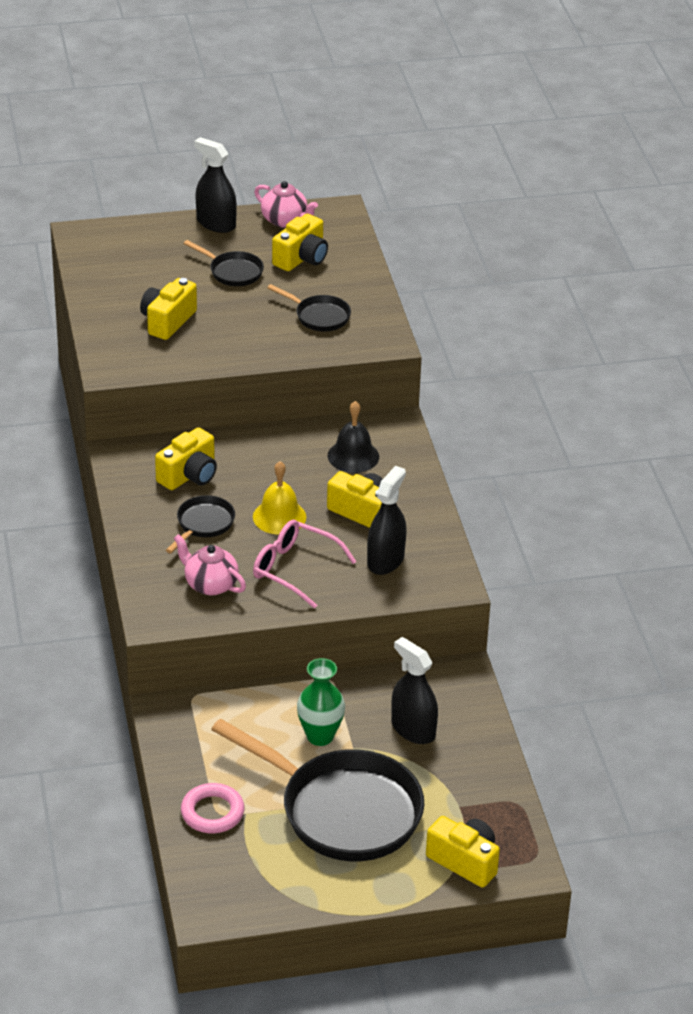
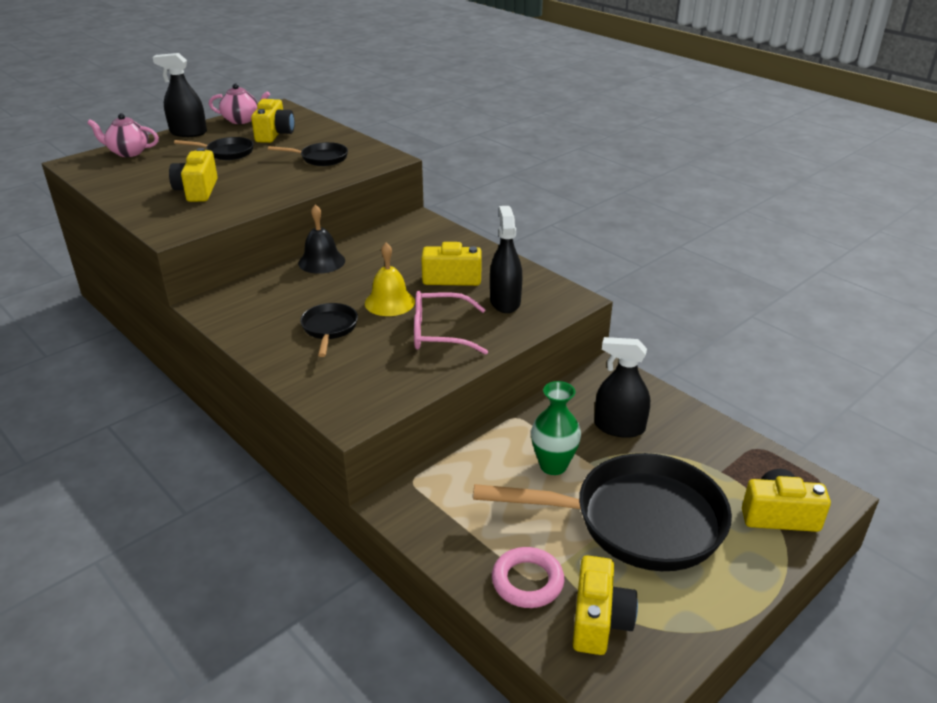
camera: 30 degrees left, 5 degrees down
yellow camera [155,427,217,490] -> yellow camera moved to [573,555,638,655]
pink teapot [174,534,246,596] -> pink teapot moved to [87,113,159,157]
black bell [327,401,379,473] -> black bell moved to [298,204,345,274]

